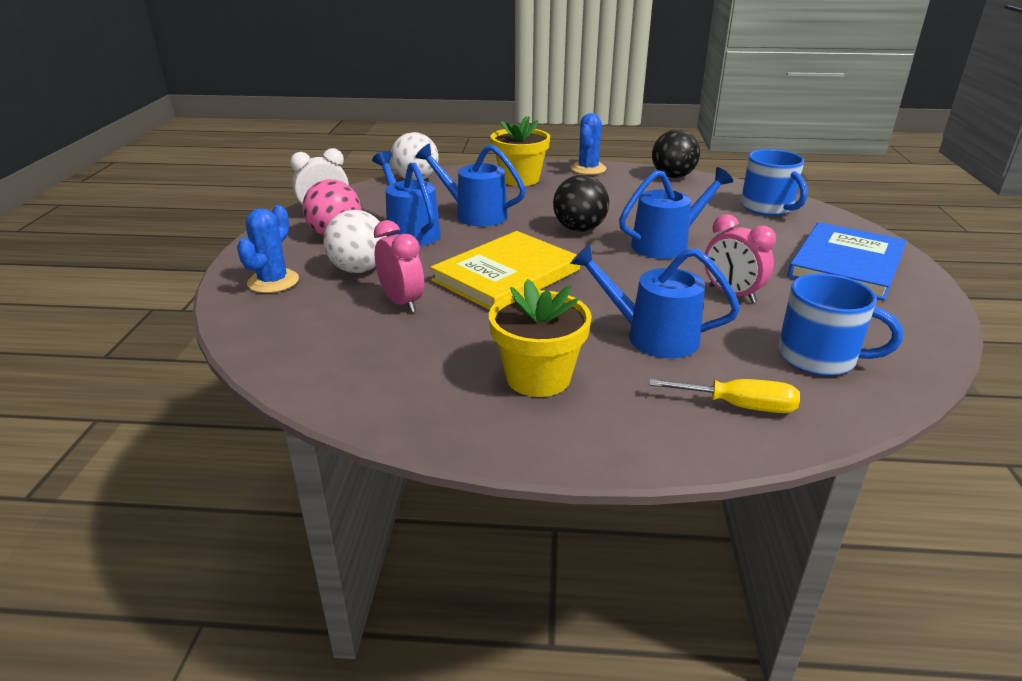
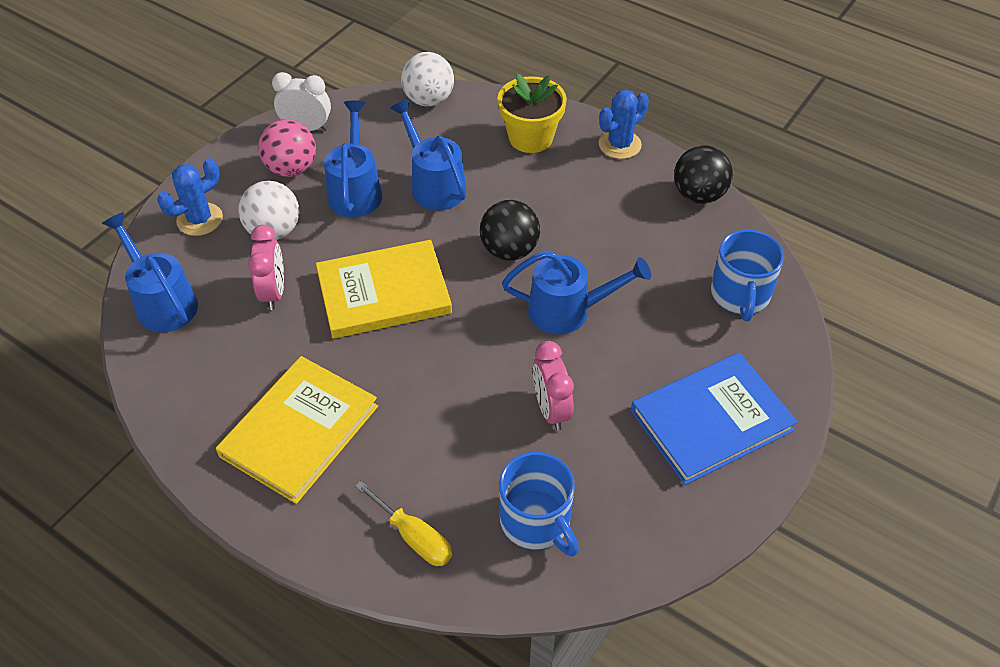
camera: 30 degrees right, 20 degrees up
yellow flower pot [489,279,592,397] -> yellow book [216,356,378,504]
blue watering can [570,244,740,358] -> blue watering can moved to [102,212,198,333]

